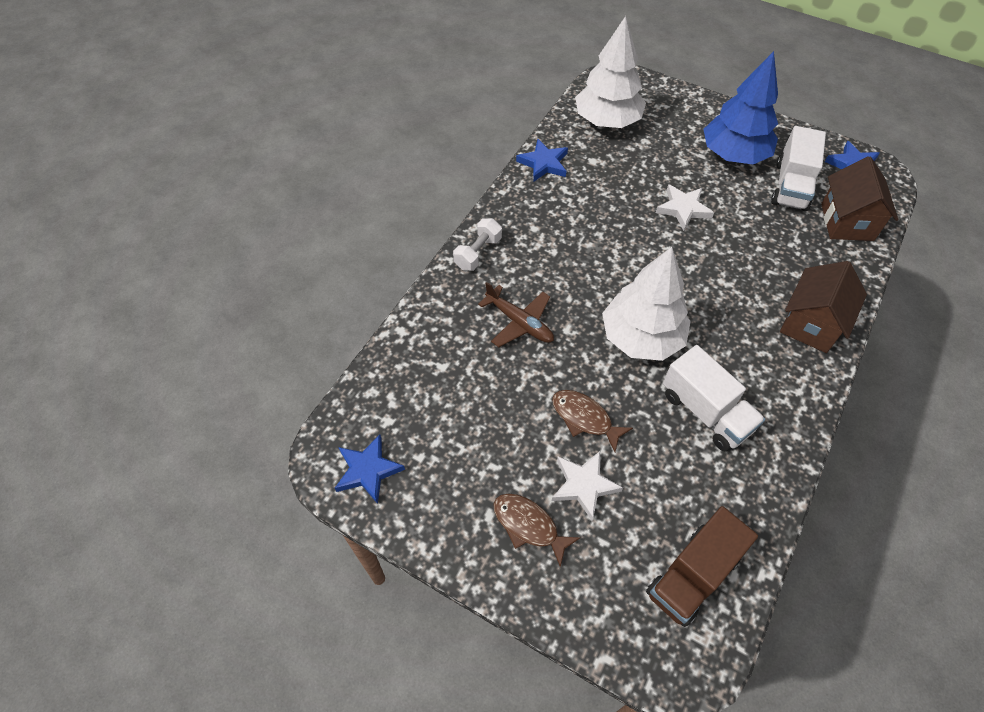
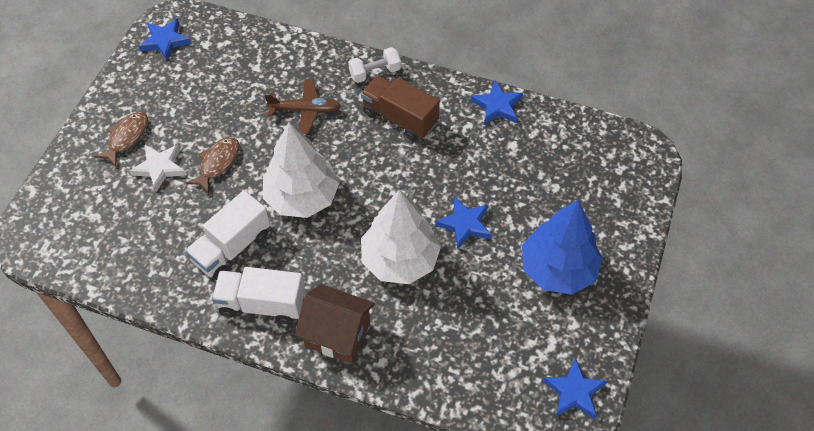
camera: 80 degrees right, 0 degrees up
white dumbbell [453,218,502,271] -> white dumbbell turned 45 degrees counterclockwise [348,47,401,83]
brown plane [478,282,554,347] -> brown plane turned 120 degrees counterclockwise [265,79,341,134]
white tree [575,16,646,128] -> white tree moved to [361,190,441,284]
brown truck [646,506,758,627] -> brown truck moved to [361,75,440,141]
white star [656,184,714,231] -> blue star [435,196,491,249]
white truck [771,126,826,212] -> white truck moved to [212,267,305,324]
brown house [821,156,898,241] -> none

